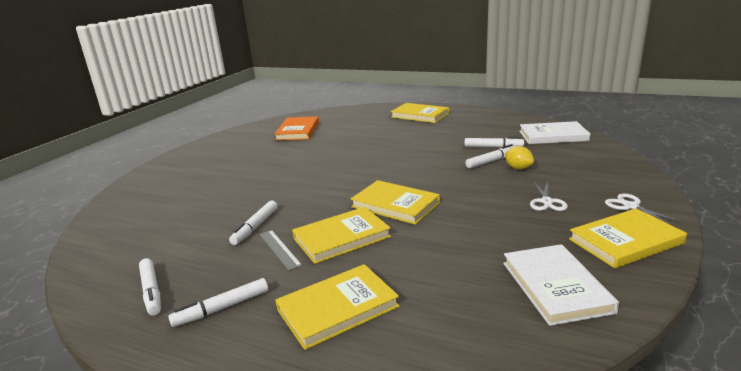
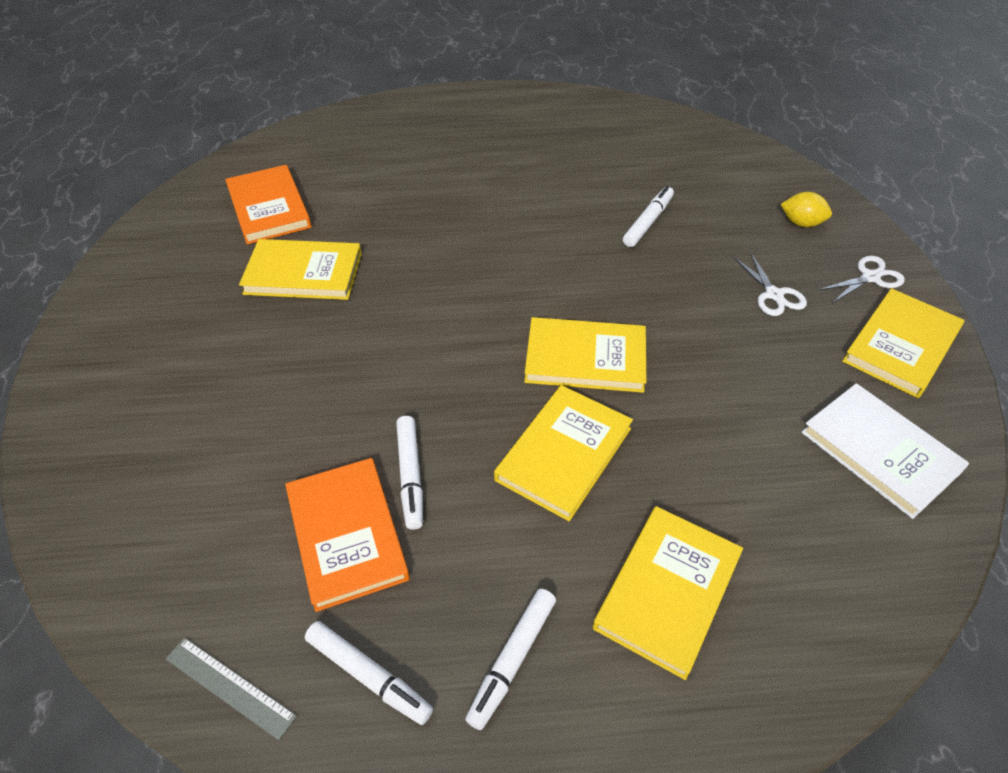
camera: 30 degrees left, 25 degrees up
grey ruler [259,230,302,271] -> grey ruler moved to [166,637,297,740]
yellow book [391,103,449,123] -> yellow book moved to [239,239,362,300]
white marker [465,137,524,147] -> none
yellow lemon [505,146,534,169] -> yellow lemon moved to [781,192,832,227]
white book [519,121,590,144] -> none
white scissors [605,194,683,226] -> white scissors turned 120 degrees clockwise [818,256,905,303]
none -> orange book [285,458,410,612]

